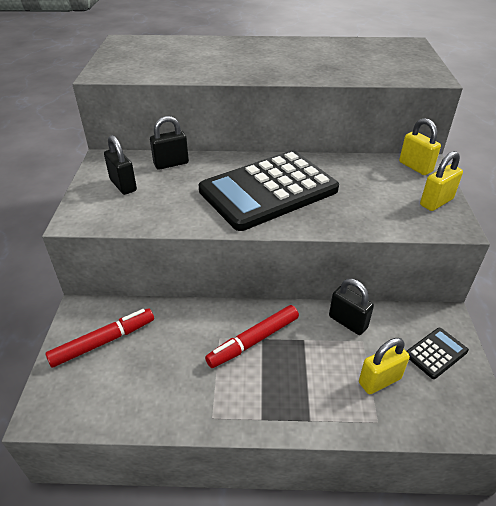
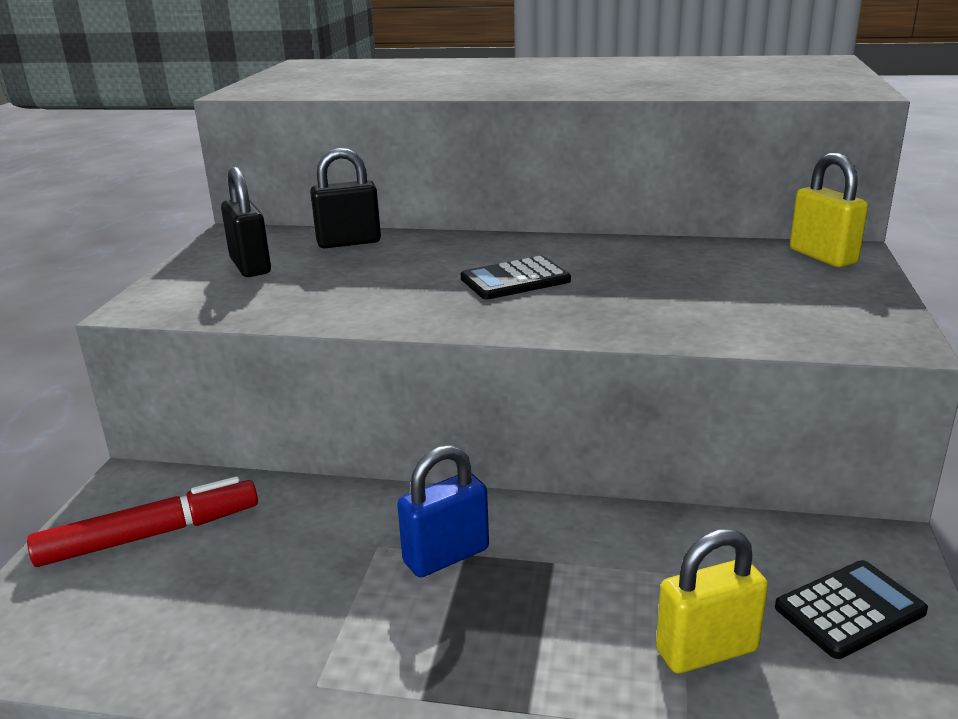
camera: 10 degrees right, 15 degrees down
black calculator [199,150,339,231] -> black calculator [461,256,571,299], size x0.41
red marker [205,305,299,368] -> blue padlock [397,445,489,577]
black padlock [329,279,374,335] -> none
yellow padlock [420,151,463,211] -> none

